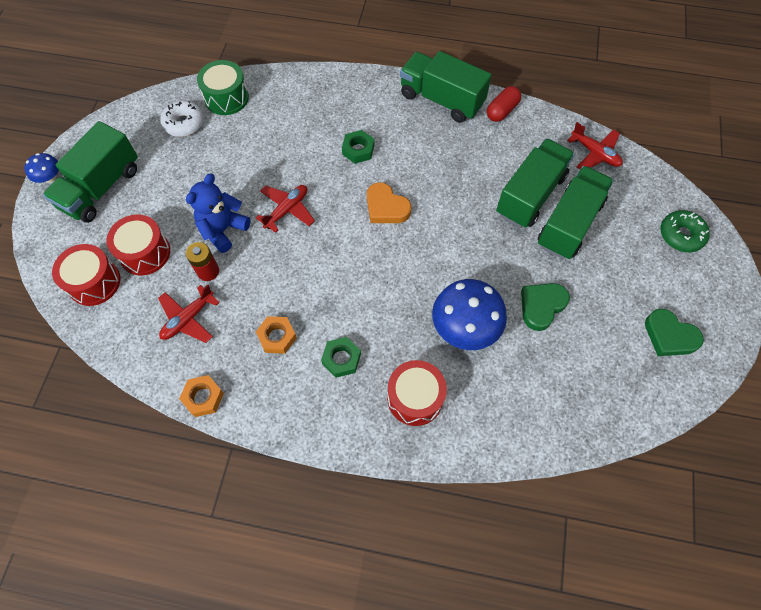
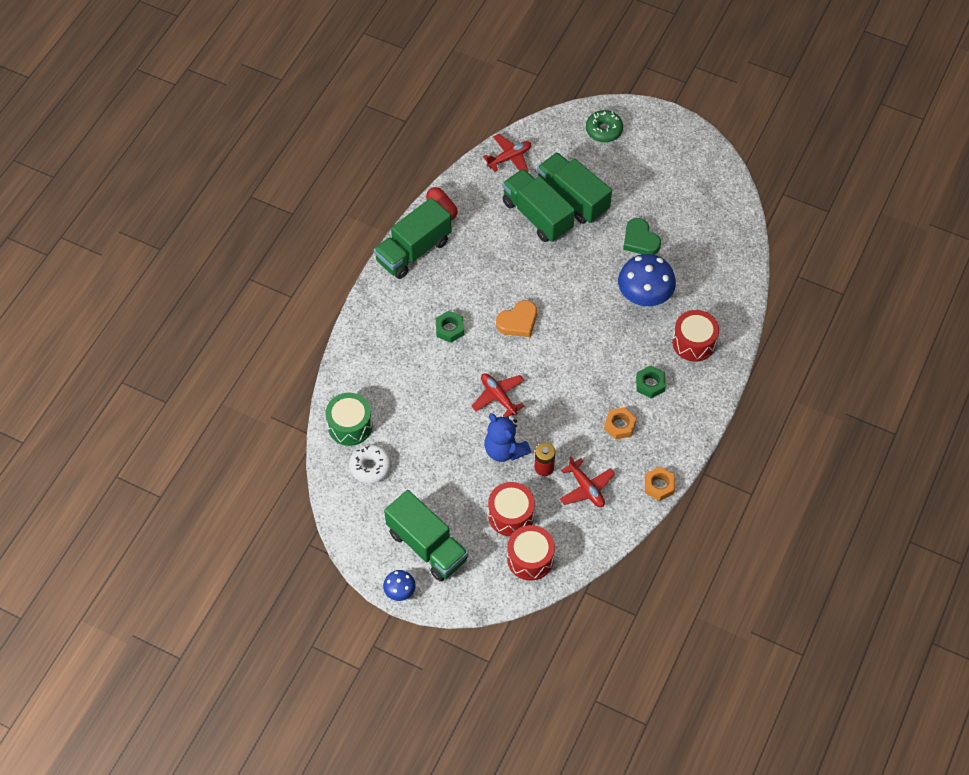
camera: 75 degrees left, 5 degrees down
green heart [645,309,704,356] -> none

